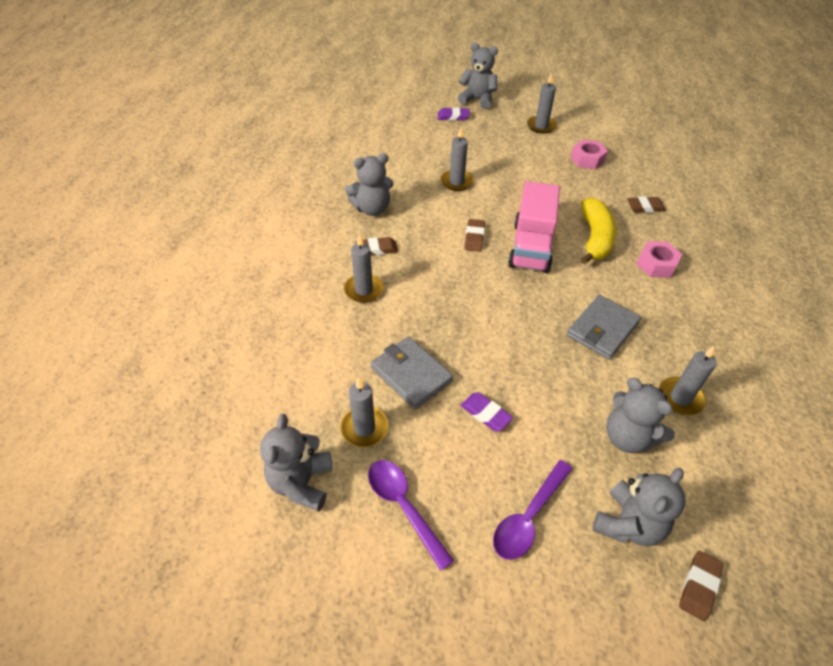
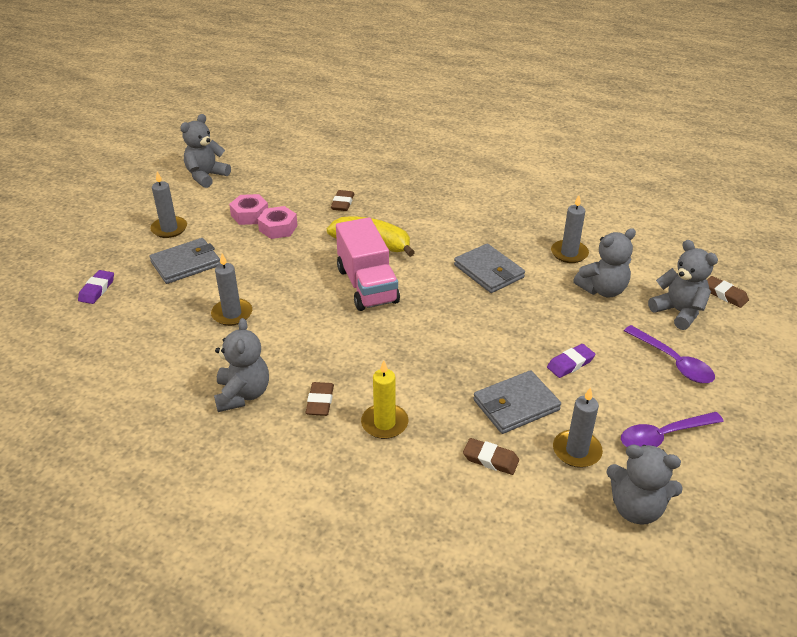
camera: 75 degrees left, 10 degrees down
grey candle [344,234,384,303] -> yellow candle [361,361,408,439]
grey teddy bear [458,43,498,109] -> grey teddy bear moved to [180,114,231,188]
brown eraser [464,219,485,252] -> brown eraser moved to [463,438,519,475]
pink truck [508,181,560,273] -> pink truck turned 45 degrees clockwise [336,217,400,311]
pink nut [637,241,682,278] -> pink nut moved to [258,206,298,239]
none -> grey wallet [150,238,221,284]

